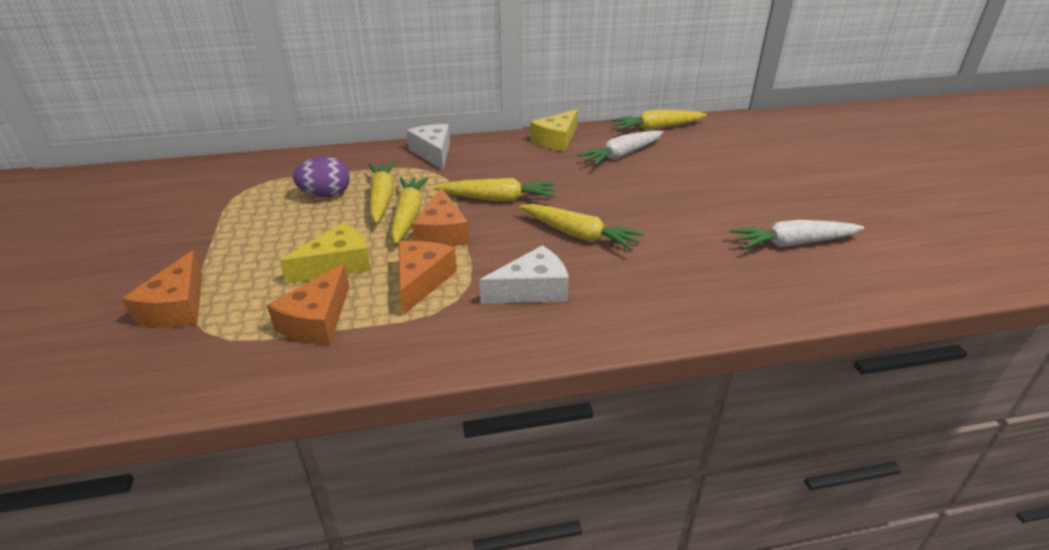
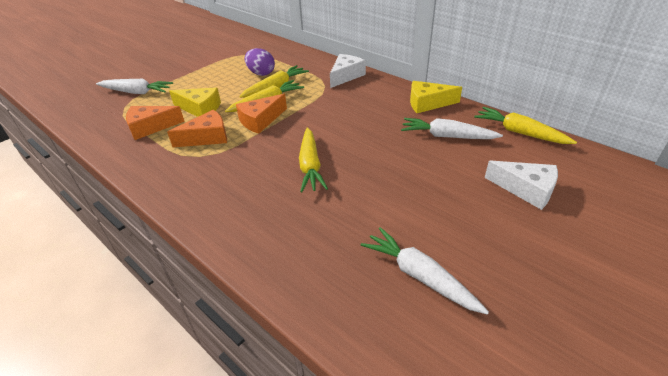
camera: 55 degrees right, 5 degrees up
orange cheese [122,250,202,327] -> white carrot [96,79,173,94]
yellow carrot [434,178,556,202] -> none
white cheese [480,245,569,304] -> white cheese moved to [485,160,558,210]

